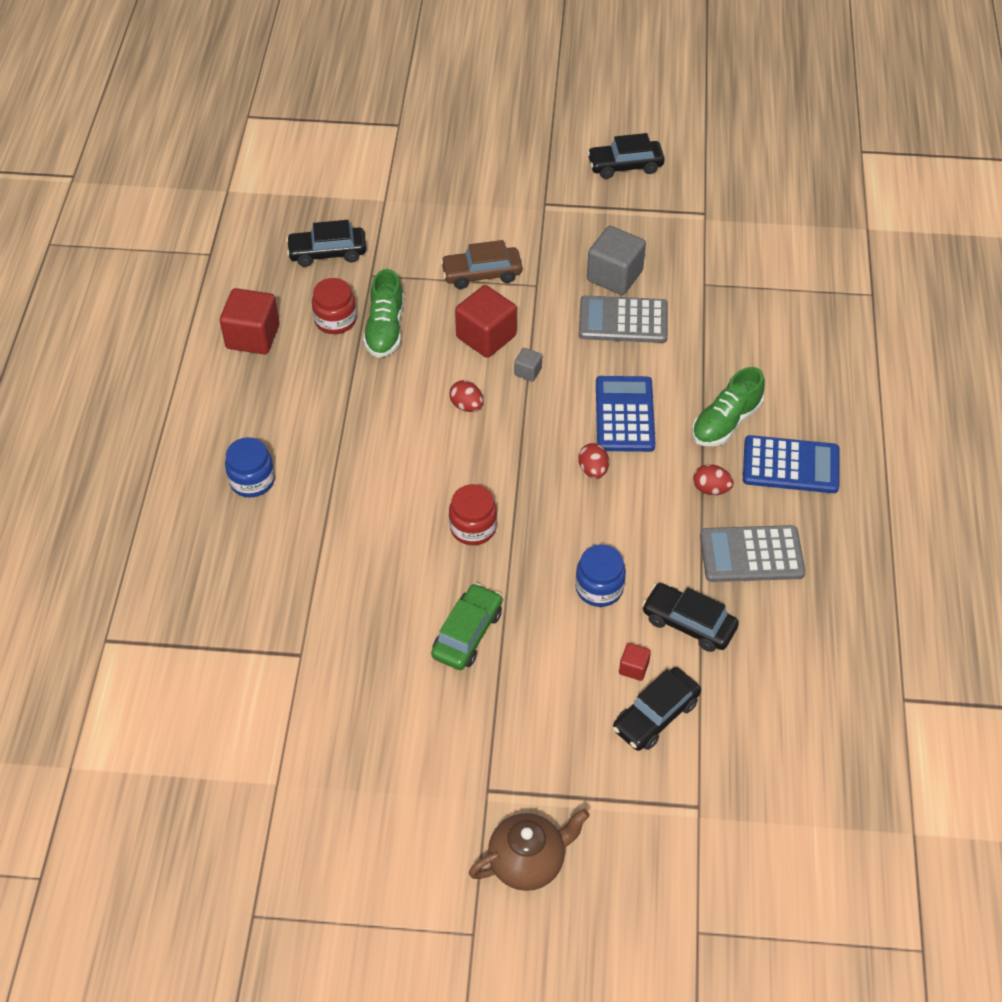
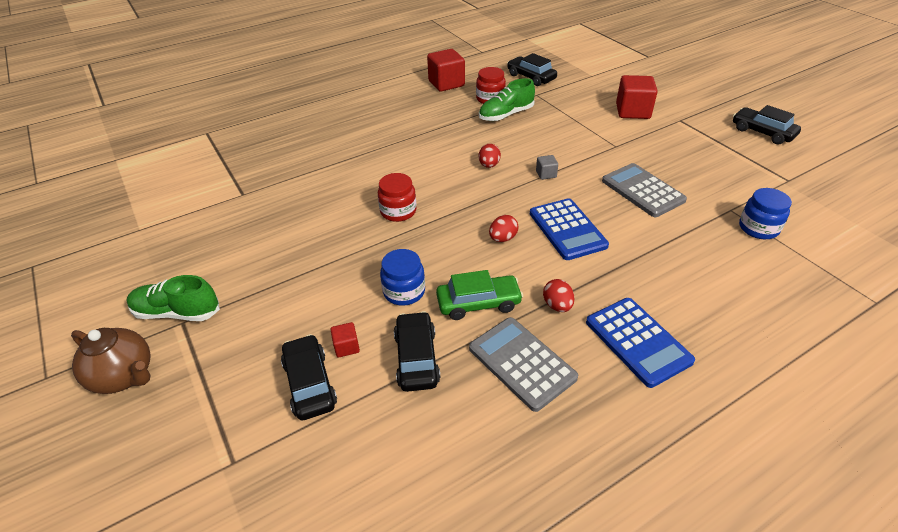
camera: 55 degrees right, 10 degrees down
blue jar [225,437,275,497] -> blue jar moved to [739,188,792,239]
green car [431,583,502,670] -> green car moved to [436,270,523,320]
brown car [440,240,522,289] -> none
red cube [455,285,517,358] -> red cube moved to [616,75,658,119]
grey cube [587,226,646,295] -> none
blue calculator [596,376,655,452] -> blue calculator turned 105 degrees clockwise [530,198,609,260]
black car [613,667,701,751] -> black car turned 60 degrees clockwise [281,334,337,420]
green shoe [692,367,765,446] -> green shoe moved to [126,275,220,321]

